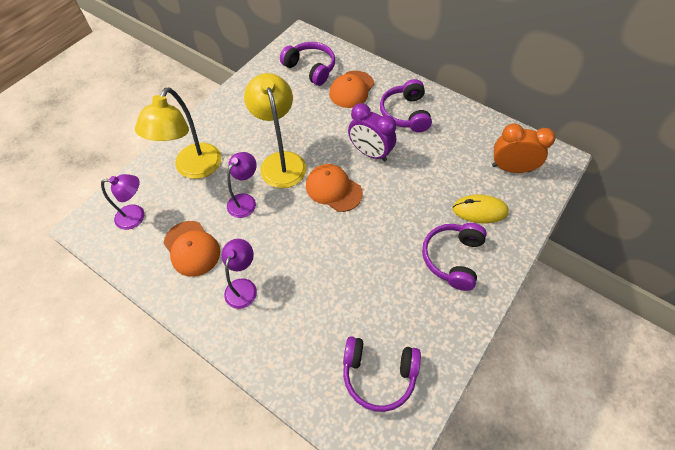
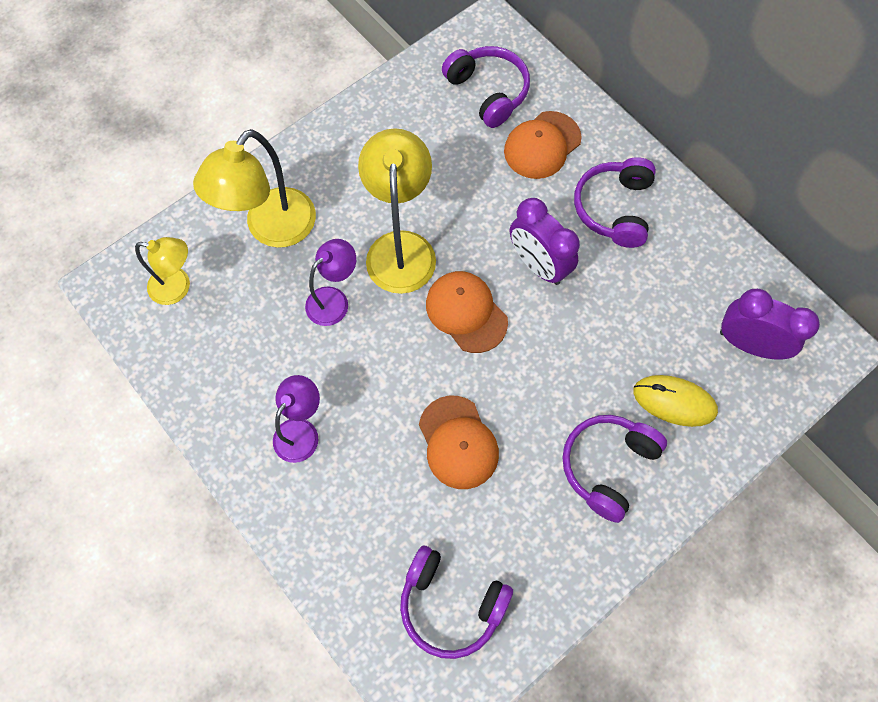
camera: 15 degrees right, 10 degrees up
purple lamp [101,174,144,230] -> yellow lamp [135,237,190,305]
orange cap [163,221,220,277] -> orange cap moved to [419,396,499,489]
orange clock [492,123,555,173] -> purple clock [720,289,820,359]

